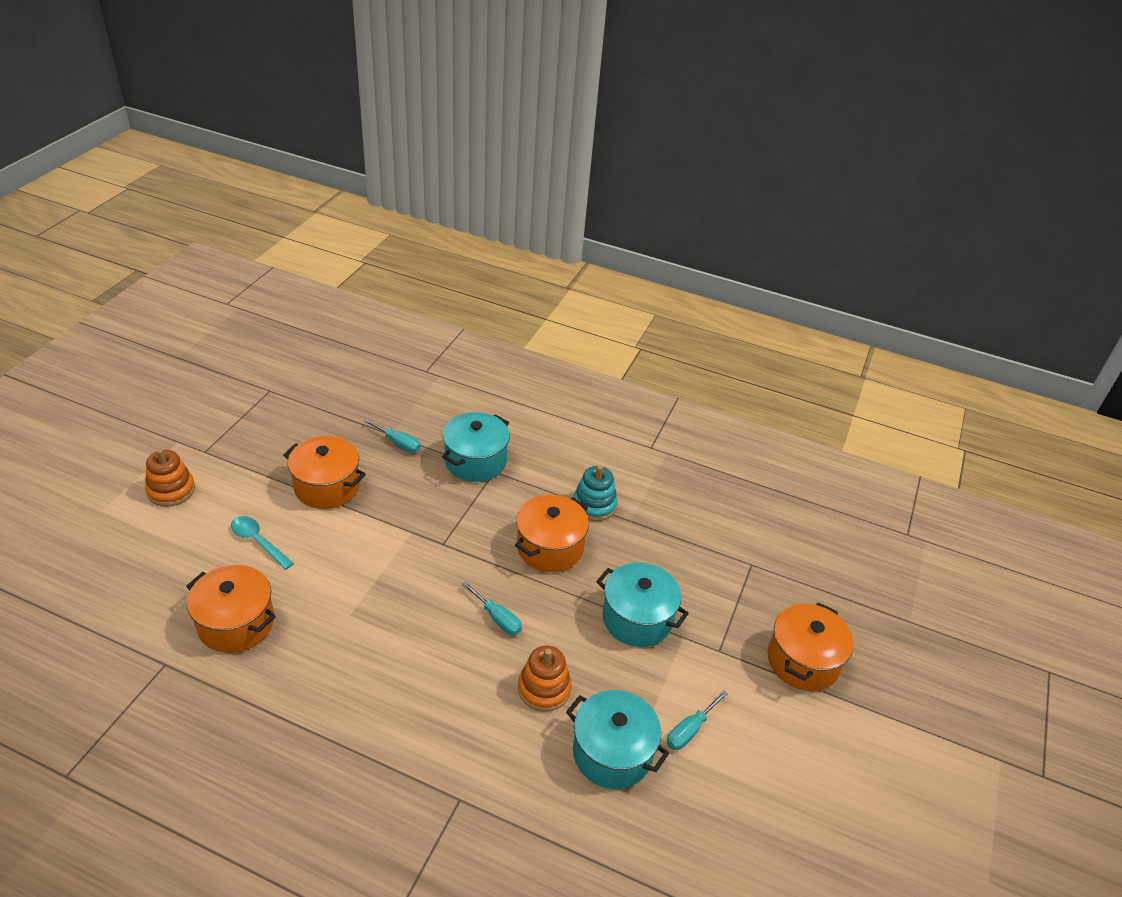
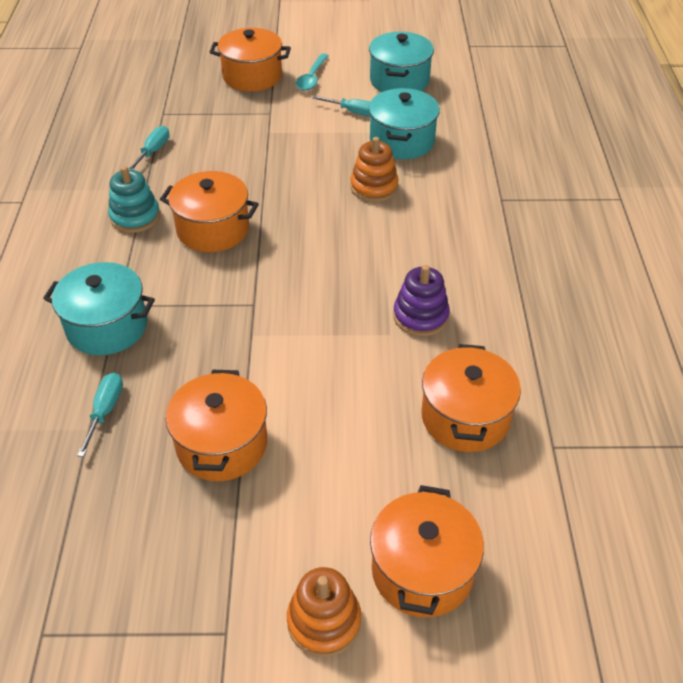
camera: 110 degrees left, 5 degrees up
turquoise spoon [231,516,294,570] -> turquoise spoon moved to [296,53,329,91]
turquoise screwdriver [462,581,522,635] -> turquoise screwdriver moved to [128,126,170,170]
turquoise pot [596,562,689,647] -> turquoise pot moved to [369,32,434,92]
none -> orange pot [370,485,484,617]
none -> purple stacking toy [393,265,450,337]

